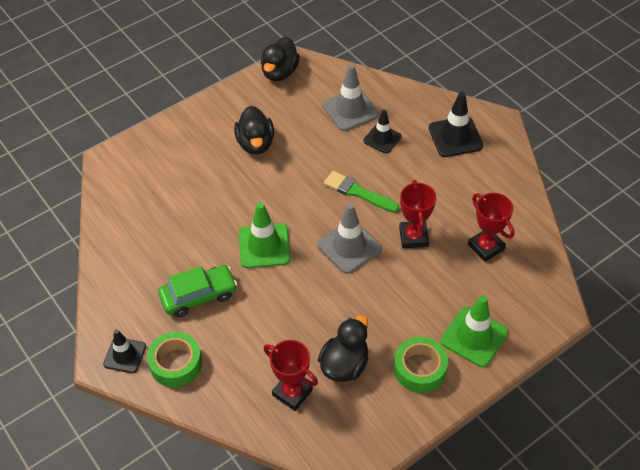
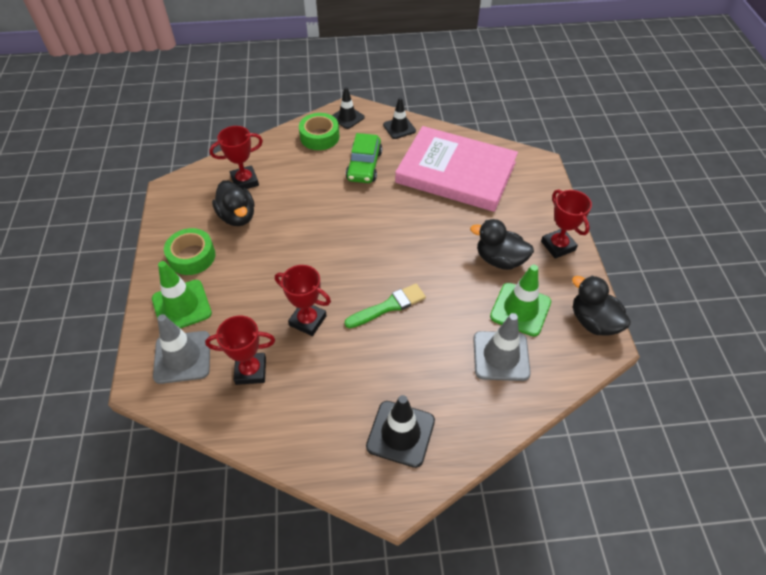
camera: 120 degrees right, 0 degrees up
green traffic cone [239,203,291,268] -> green traffic cone moved to [490,264,551,337]
grey traffic cone [317,203,382,274] -> grey traffic cone moved to [153,314,210,384]
black traffic cone [363,109,402,153] -> black traffic cone moved to [383,97,416,139]
none -> pink book [395,126,518,212]
none -> red trophy [541,189,592,259]

